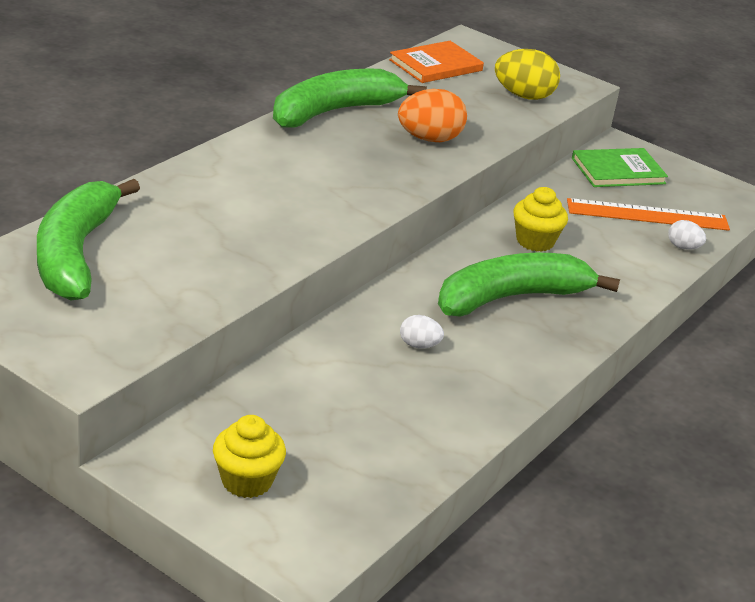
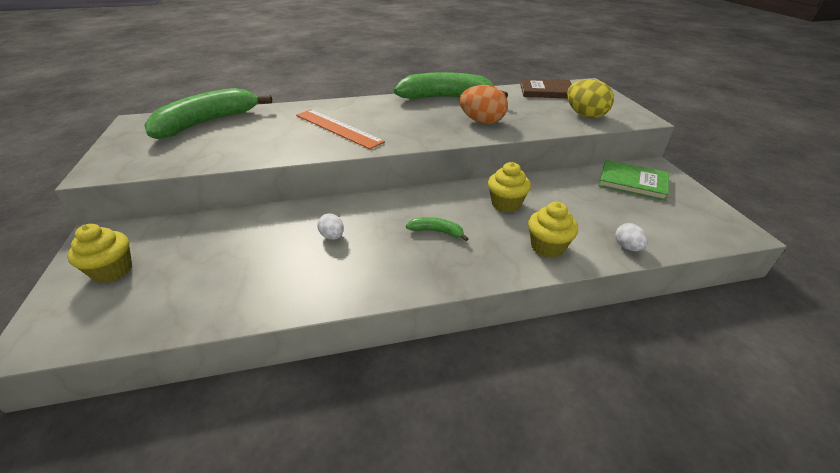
camera: 45 degrees right, 5 degrees up
orange book [389,41,484,83] -> brown book [520,78,572,99]
green banana [438,253,620,317] -> green banana [406,217,469,241], size x0.42
orange ruler [567,198,730,231] -> orange ruler moved to [296,109,385,149]
none -> yellow cupcake [528,202,578,258]

